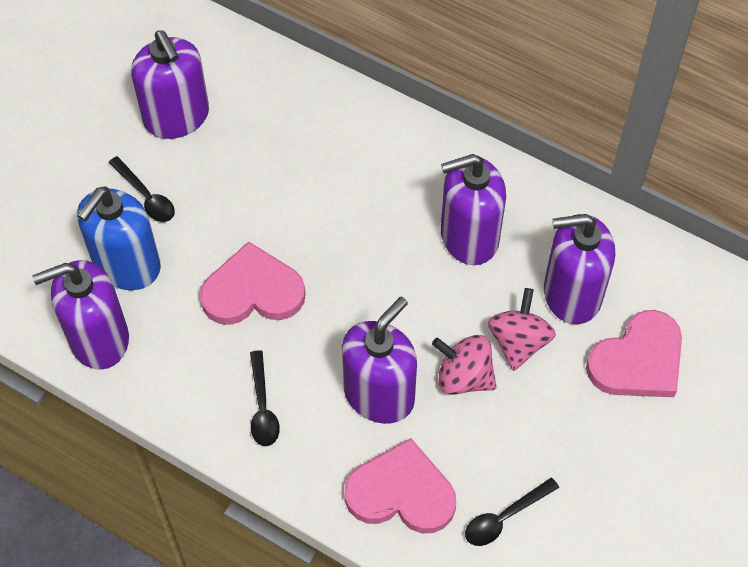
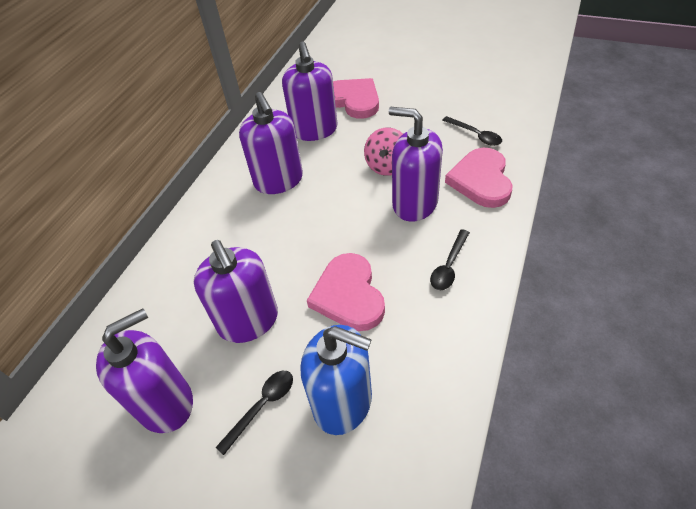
camera: 95 degrees left, 10 degrees down
purple soap dispenser [32,260,129,370] -> purple soap dispenser moved to [194,240,278,343]
black spoon [250,350,280,446] -> black spoon turned 135 degrees clockwise [430,229,470,290]
pink spinning top [488,288,556,371] -> none

